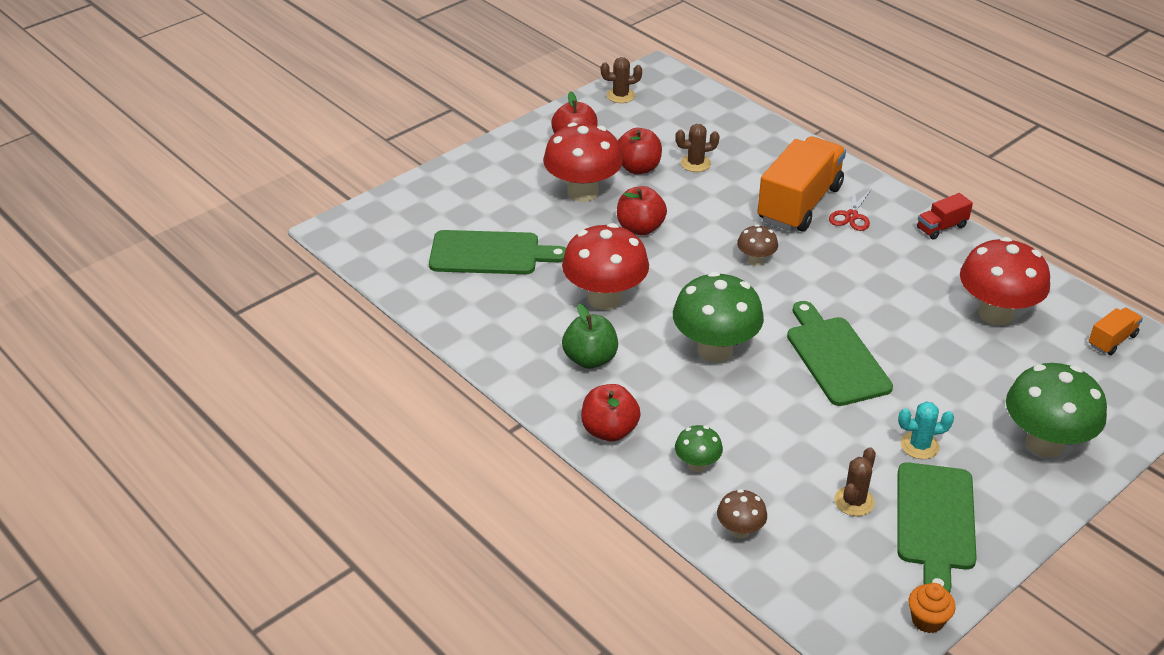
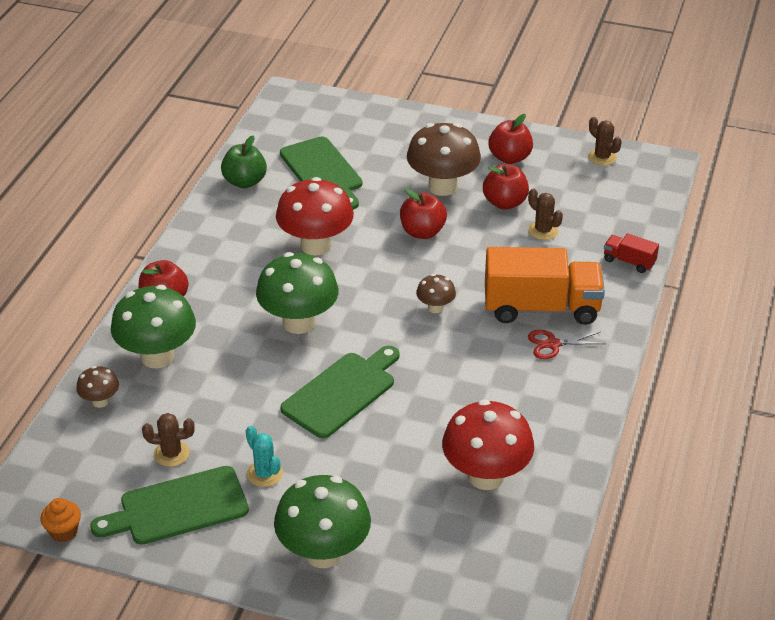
camera: 60 degrees right, 0 degrees up
red mushroom [543,122,623,202] -> brown mushroom [407,123,481,196]
green apple [562,304,618,369] -> green apple moved to [221,136,267,188]
green mushroom [675,425,723,472] -> green mushroom [111,285,196,369], size x2.04
red truck [917,193,973,240] -> red truck moved to [604,233,659,273]
orange truck [1089,307,1143,355] -> none

